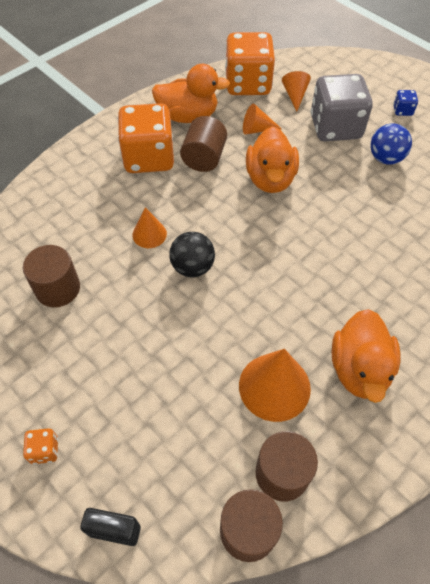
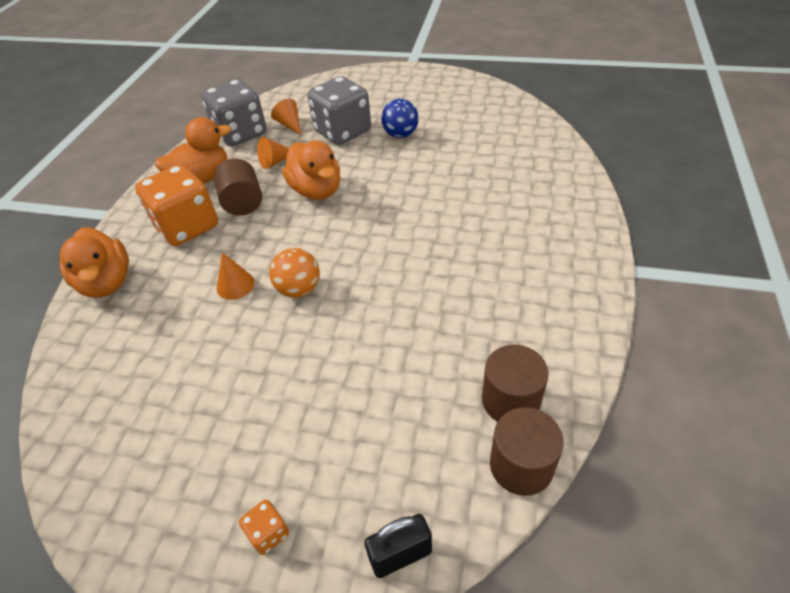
camera: 30 degrees left, 10 degrees down
brown cylinder [23,245,80,307] -> none
black ball [169,232,215,277] -> orange ball [269,248,320,298]
orange dice [225,32,275,95] -> grey dice [201,79,267,146]
orange cone [239,349,311,422] -> none
orange duck [331,309,400,403] -> orange duck moved to [60,227,129,298]
blue dice [393,90,418,116] -> none

